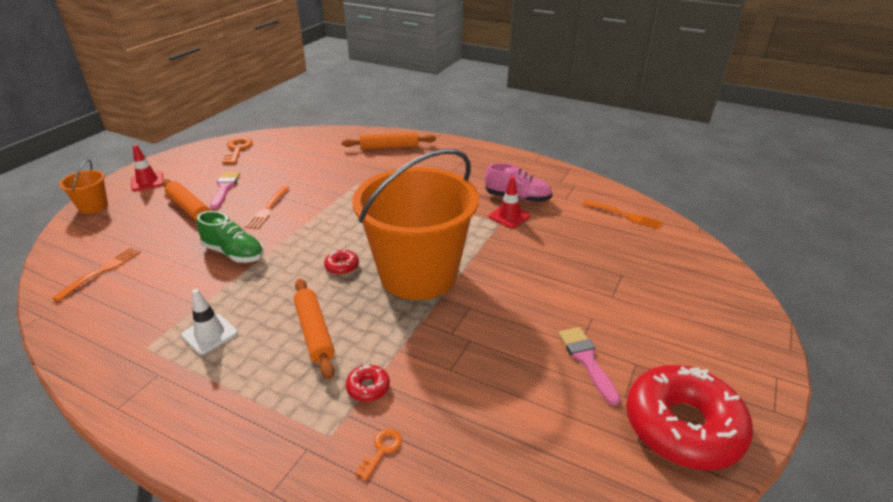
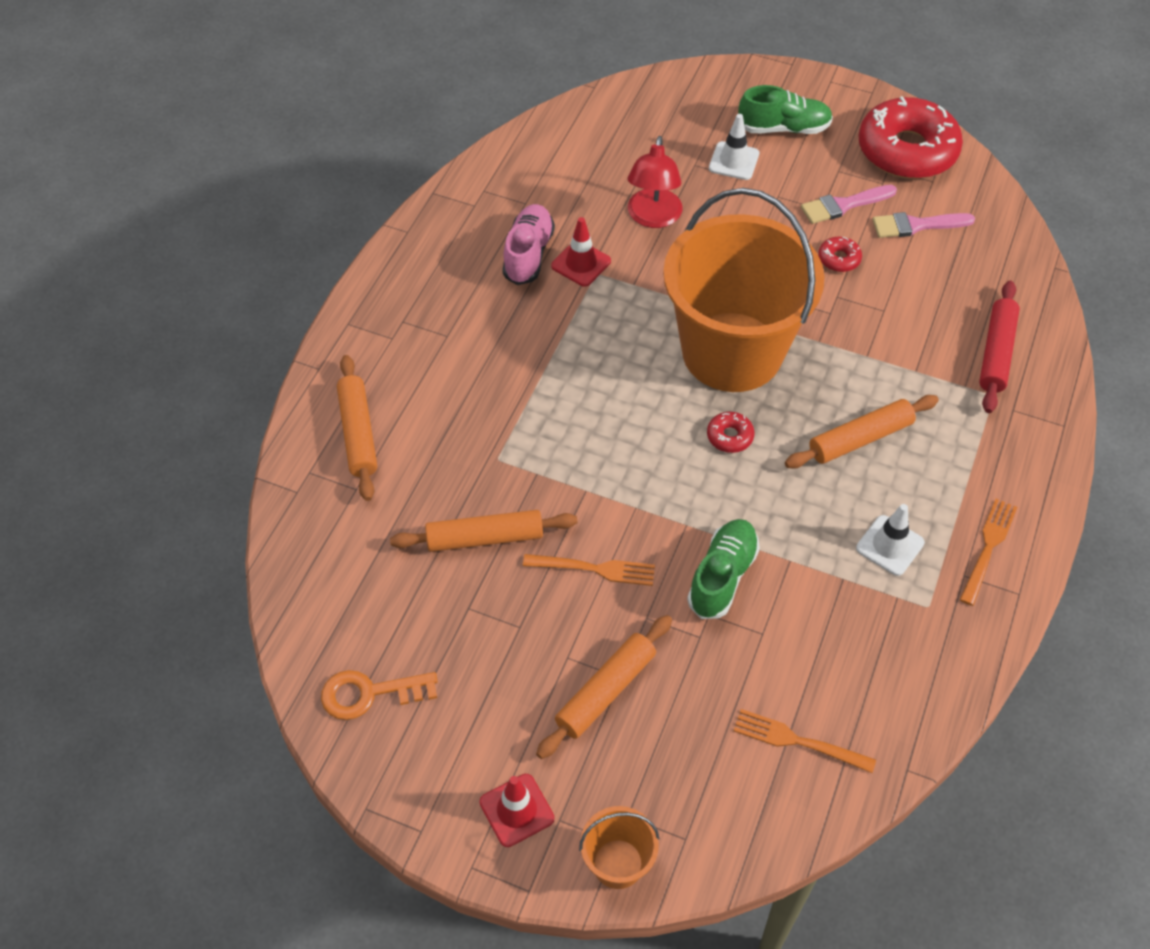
camera: 95 degrees left, 20 degrees up
pink brush [210,172,240,209] -> pink brush moved to [872,212,975,238]
red donut [346,364,390,402] -> red donut moved to [818,237,862,272]
orange key [355,429,402,480] -> red rolling pin [979,281,1020,413]
orange fork [583,200,662,229] -> orange fork moved to [960,499,1017,606]
none -> orange rolling pin [390,510,578,552]
none -> red lamp [628,136,683,228]
none -> white traffic cone [709,114,759,180]
none -> green shoe [738,85,833,134]

